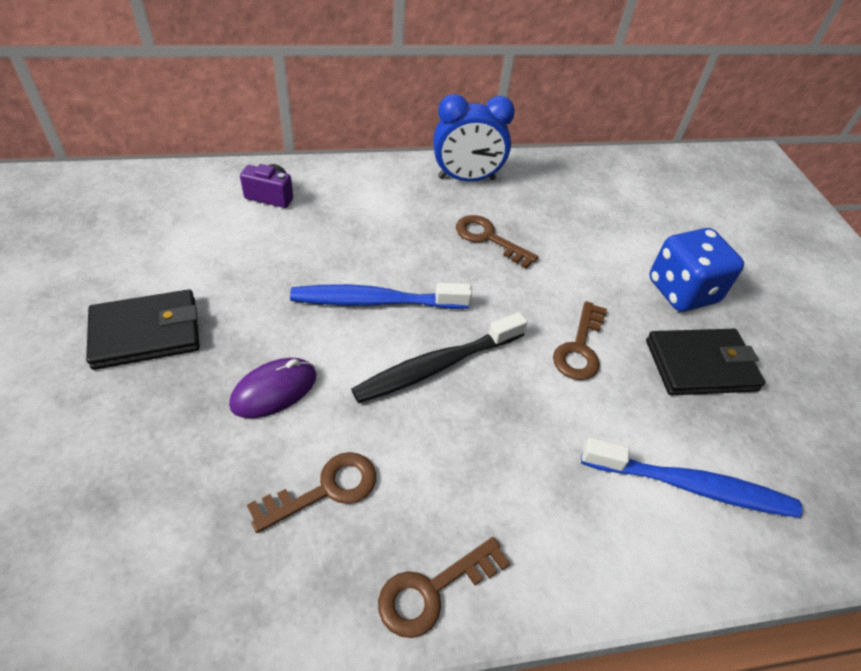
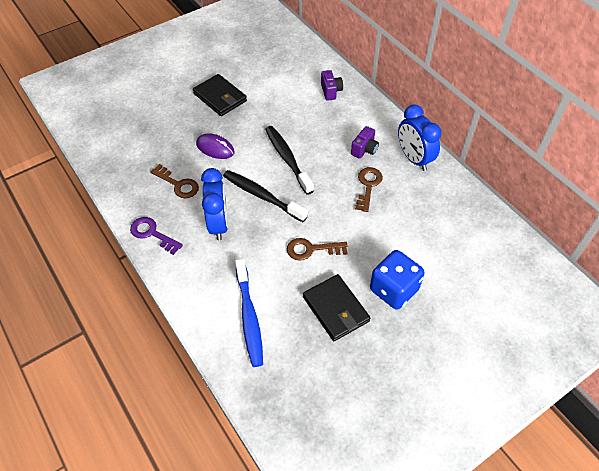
camera: 70 degrees right, 5 degrees up
blue toothbrush [290,282,472,309] -> black toothbrush [265,126,314,195]
brown key [378,537,510,638] -> purple key [130,217,183,255]
none -> blue clock [201,168,228,240]
none -> purple camera [351,126,379,159]

